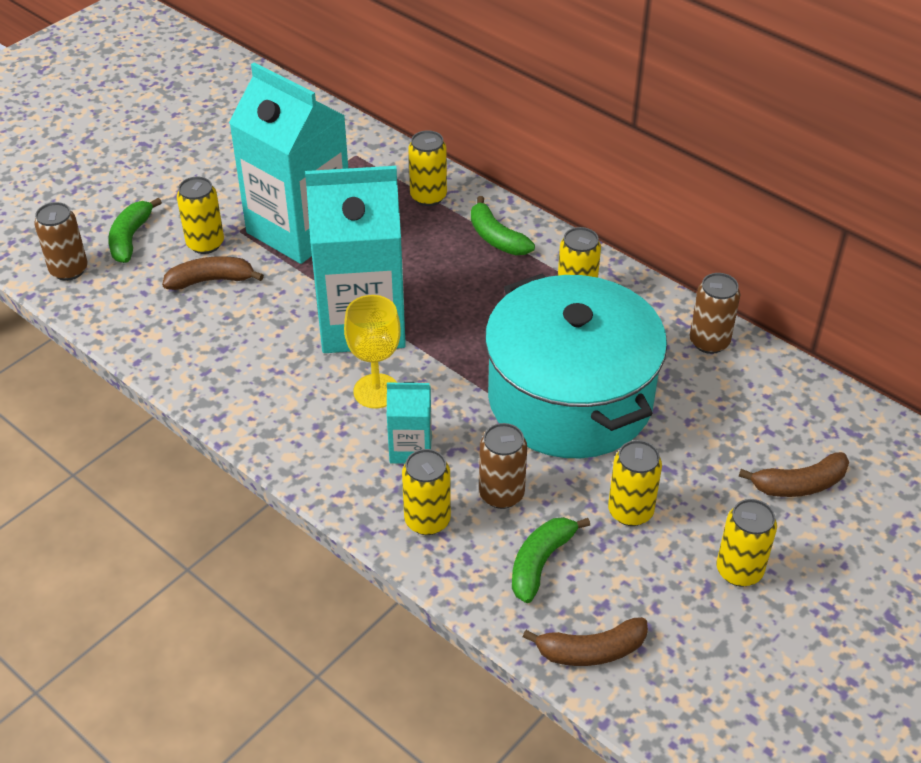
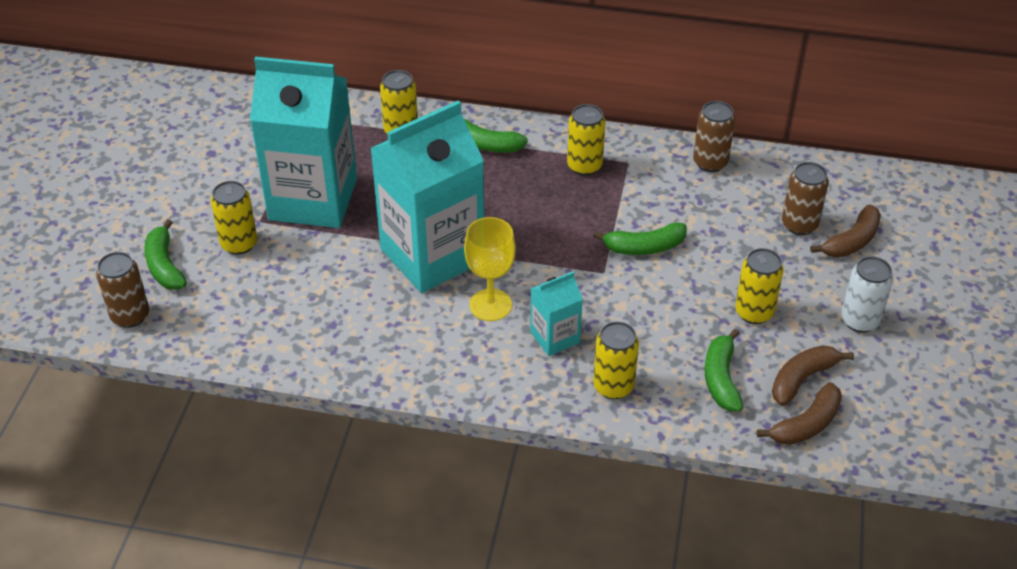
camera: 30 degrees left, 0 degrees up
brown banana [162,256,264,290] -> brown banana moved to [772,345,854,406]
brown can [479,423,527,509] -> brown can moved to [782,162,829,235]
turquoise pot [485,273,667,458] -> green banana [593,222,687,255]
yellow can [717,499,777,587] -> white can [841,256,893,332]

